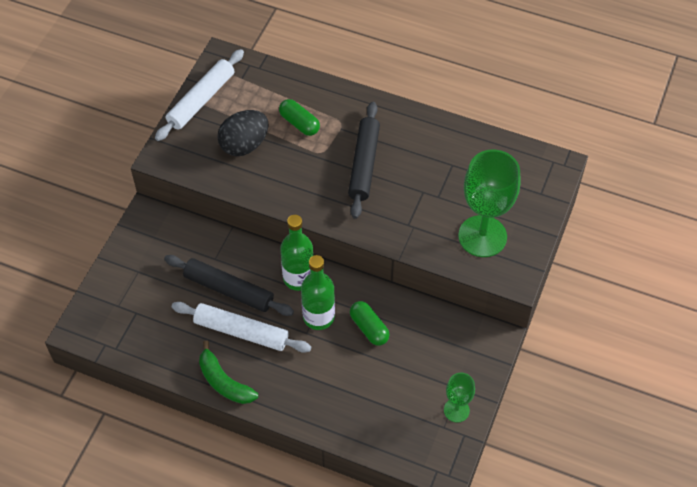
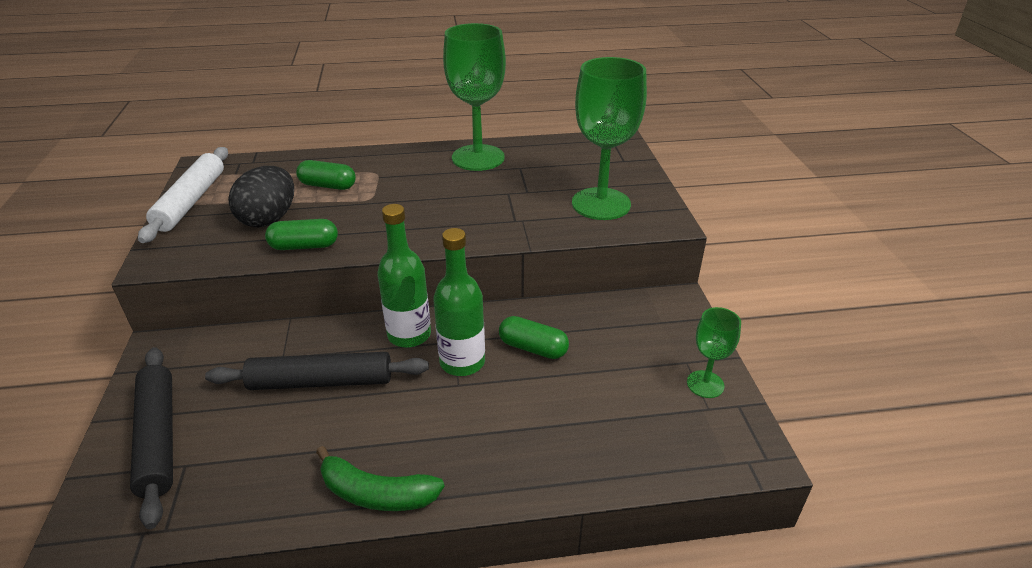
camera: 30 degrees left, 20 degrees down
white rolling pin [172,302,311,353] -> none
black rolling pin [348,102,380,219] -> black rolling pin moved to [130,347,173,529]
none -> green capsule [265,219,338,250]
none -> green goblet [443,23,506,171]

